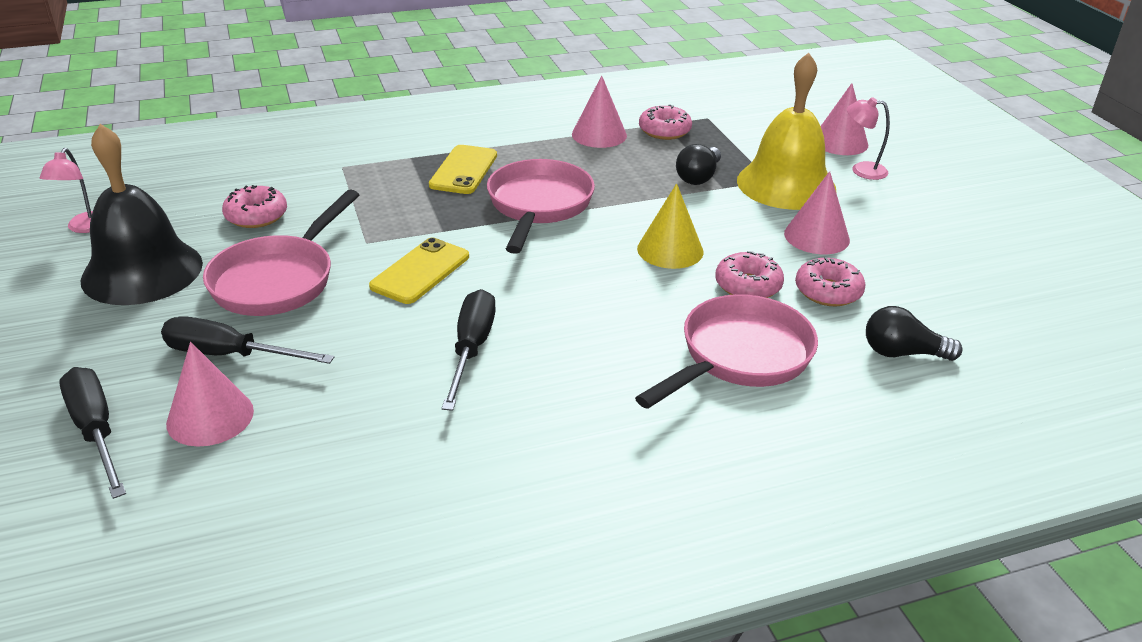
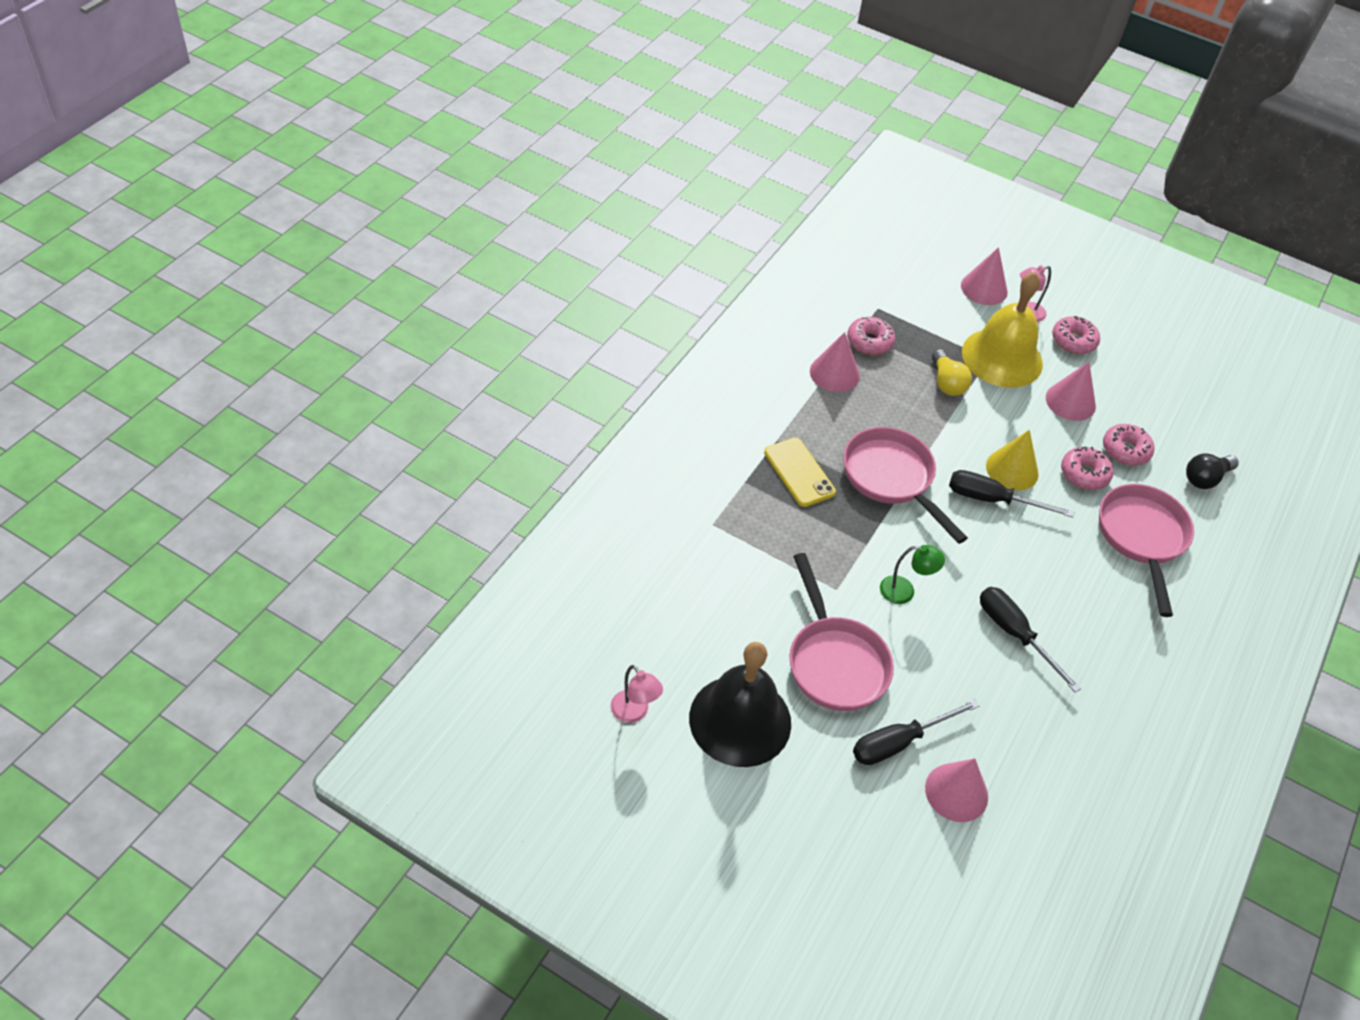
camera: 45 degrees left, 15 degrees up
black screwdriver [59,367,126,499] -> black screwdriver moved to [949,470,1074,517]
pink donut [222,185,287,228] -> pink donut moved to [1052,316,1100,354]
yellow phone [369,238,469,304] -> green lamp [880,545,945,604]
black light bulb [676,144,721,185] -> yellow light bulb [932,349,972,396]

